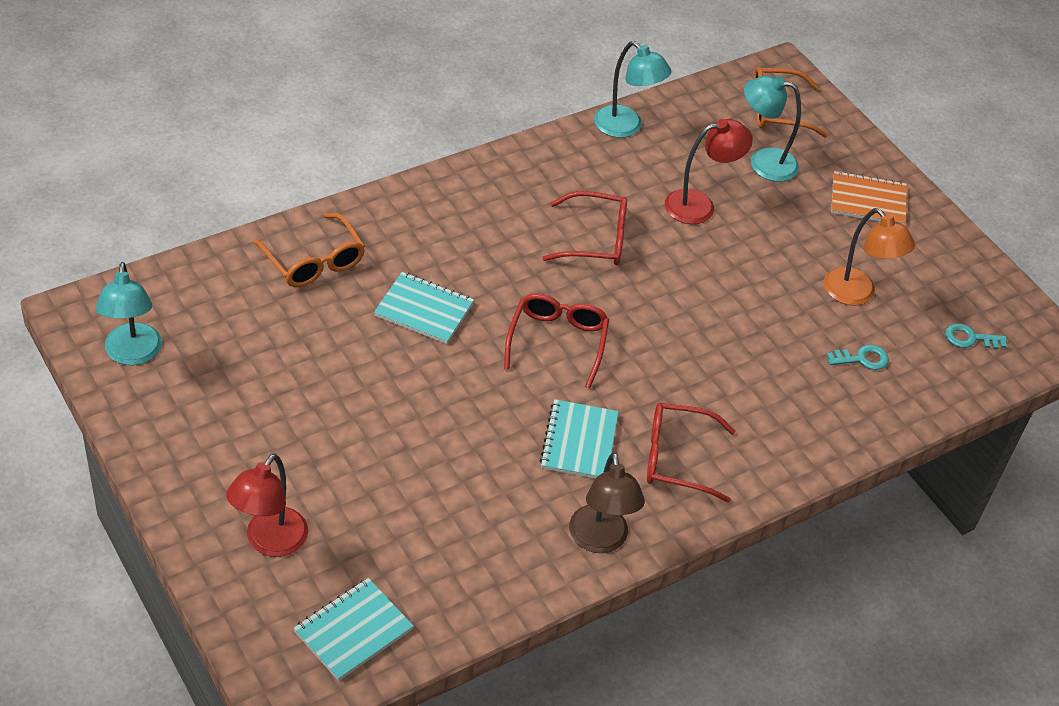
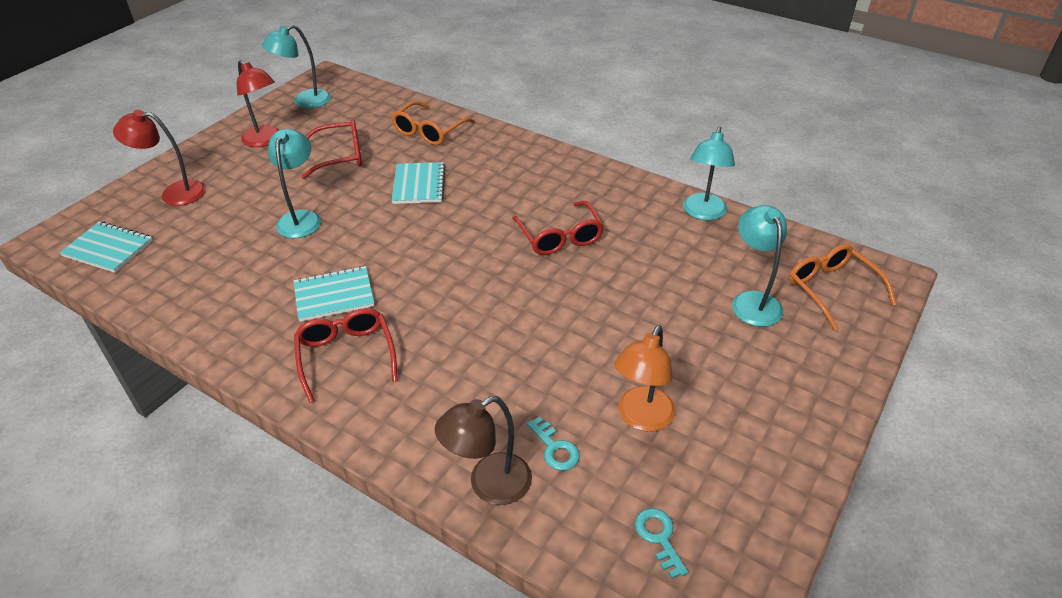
camera: 70 degrees right, 5 degrees down
red glasses [504,293,609,389] -> red glasses moved to [301,119,362,179]
brown lamp [569,452,645,553] -> brown lamp moved to [435,396,532,505]
red lamp [665,119,753,224] -> red lamp moved to [237,60,279,147]
orange notebook [831,171,907,225] -> none
none -> turquoise lamp [268,129,321,238]

